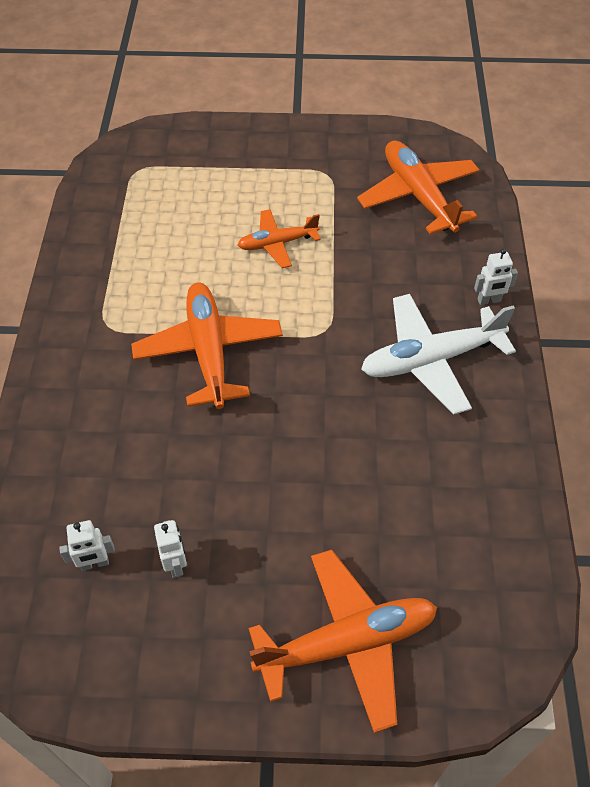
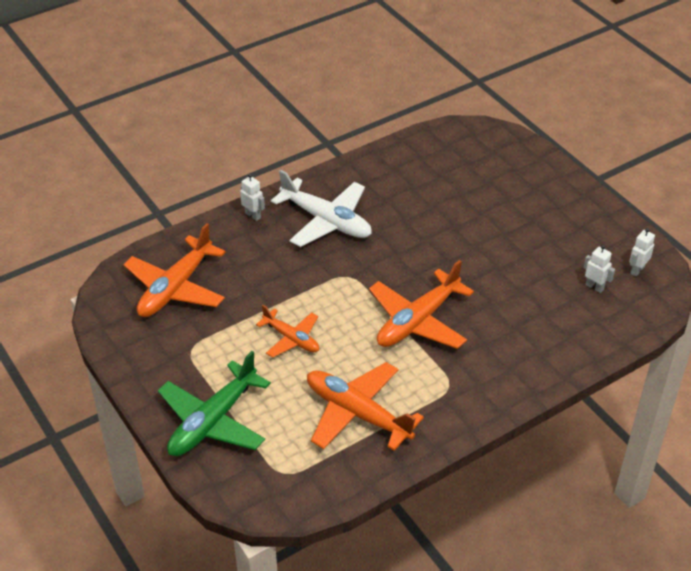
camera: 125 degrees left, 10 degrees down
white robot [154,520,187,578] -> white robot moved to [629,228,655,276]
orange plane [249,550,437,733] -> orange plane moved to [307,362,424,451]
none -> green plane [158,351,271,456]

